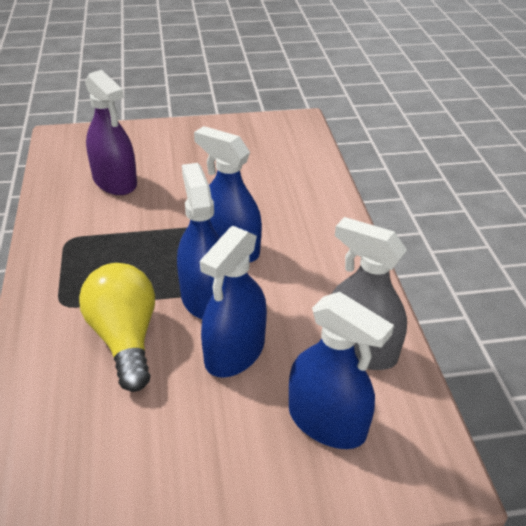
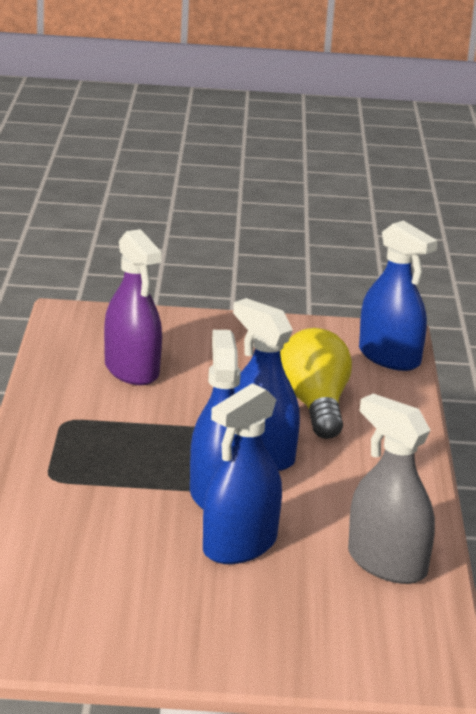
camera: 10 degrees right, 15 degrees down
yellow light bulb [79,263,155,392] -> yellow light bulb moved to [280,328,352,439]
blue spray bottle [289,292,394,449] -> blue spray bottle moved to [359,220,438,371]

